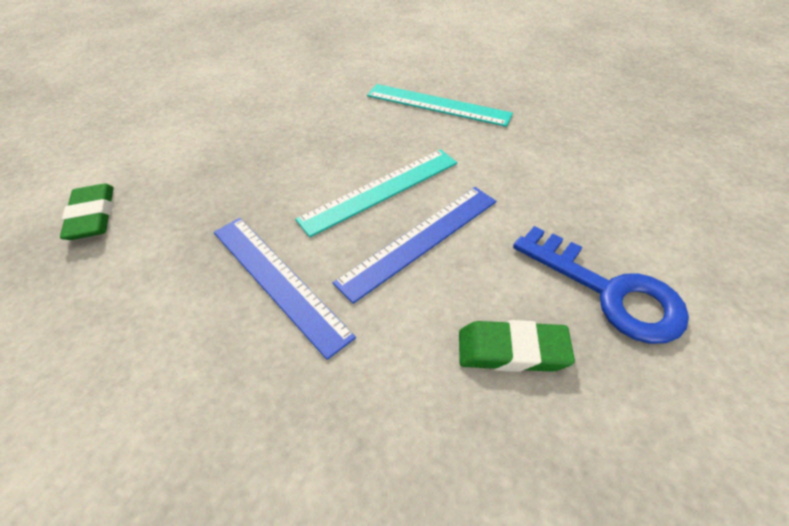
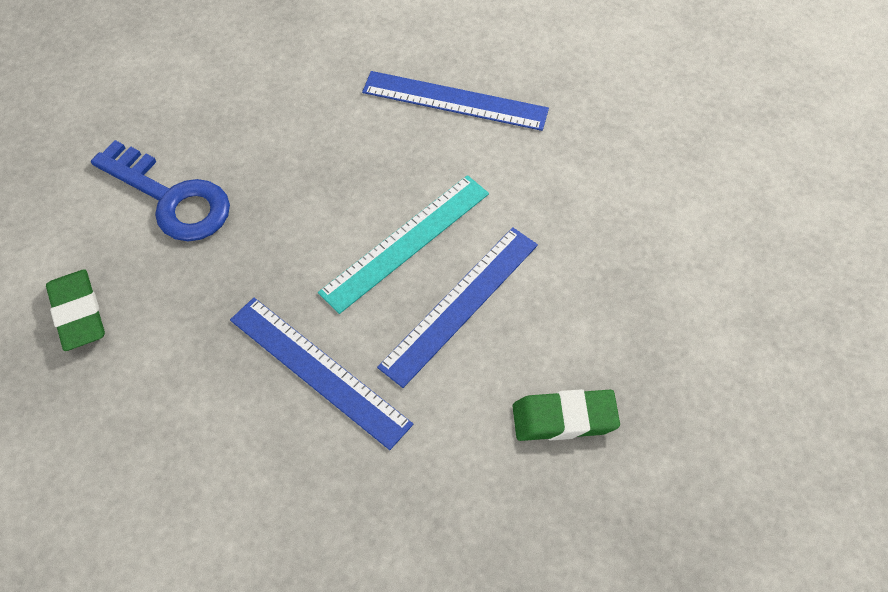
camera: 10 degrees left, 10 degrees up
turquoise ruler [367,84,513,127] -> blue ruler [362,71,549,131]
blue key [513,226,689,344] -> blue key moved to [91,140,230,241]

